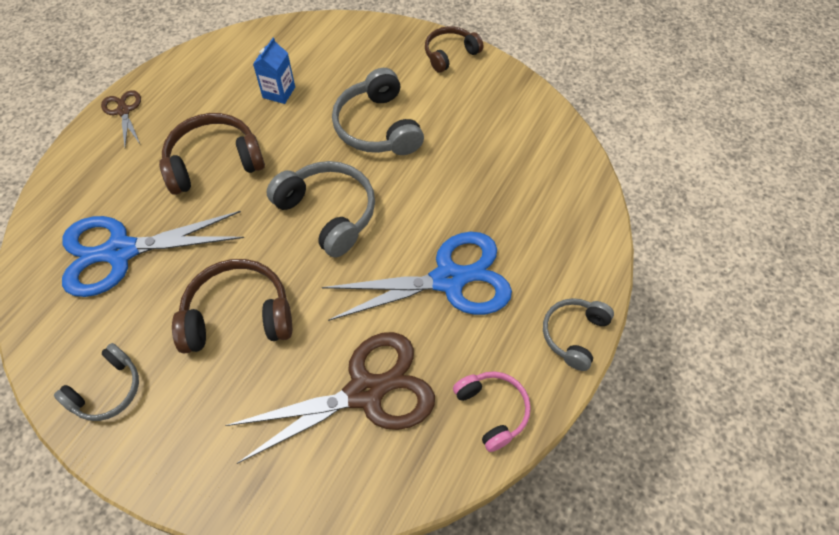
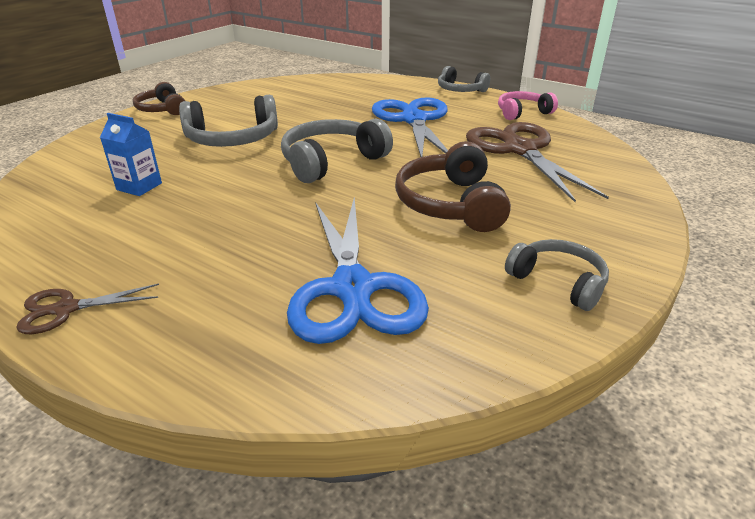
camera: 85 degrees left, 25 degrees down
brown headphones [159,113,265,195] -> none

